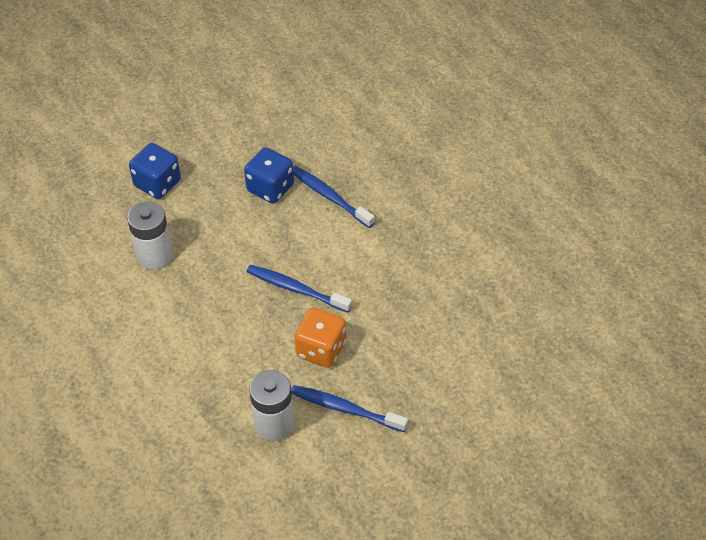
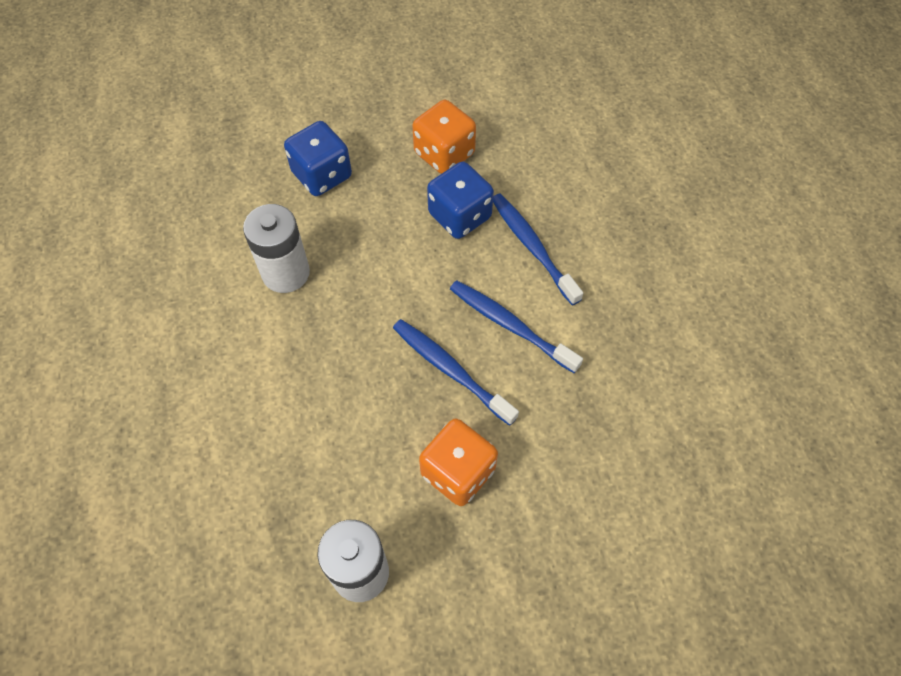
camera: 15 degrees right, 10 degrees up
blue toothbrush [291,385,408,432] -> blue toothbrush moved to [450,280,583,373]
none -> orange dice [412,100,476,174]

